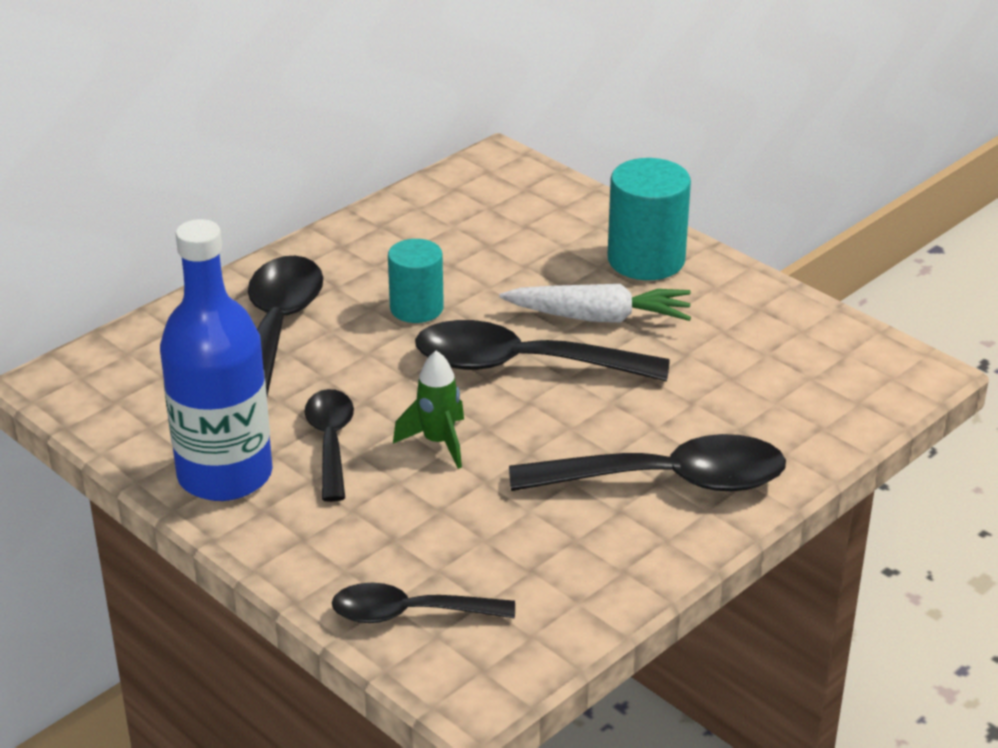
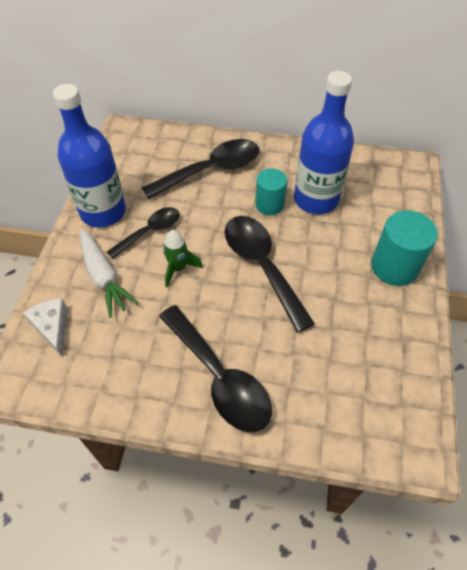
camera: 55 degrees right, 20 degrees up
black spoon [332,583,515,623] -> white cheese [23,298,67,356]
white carrot [500,284,691,323] -> white carrot moved to [80,229,139,318]
none -> blue bottle [294,71,354,214]

